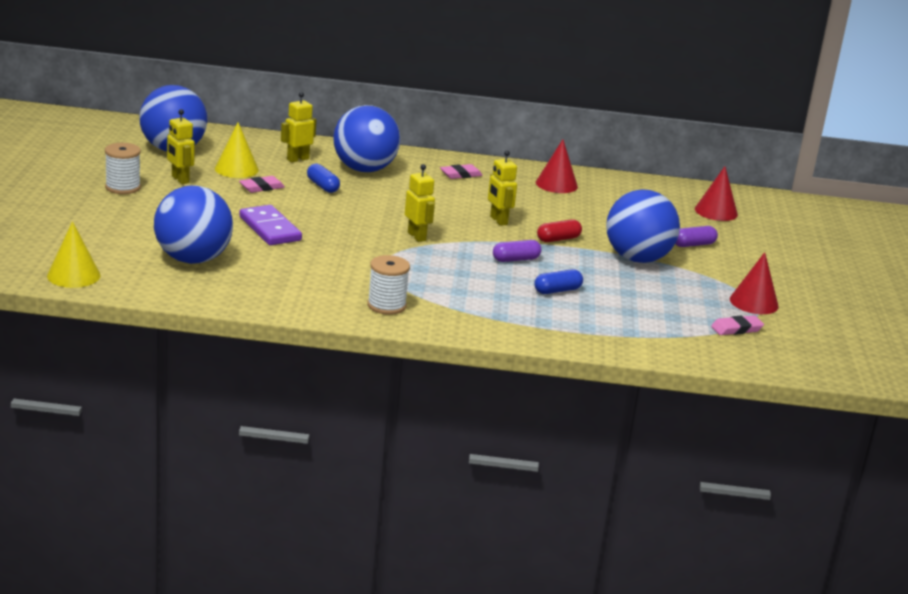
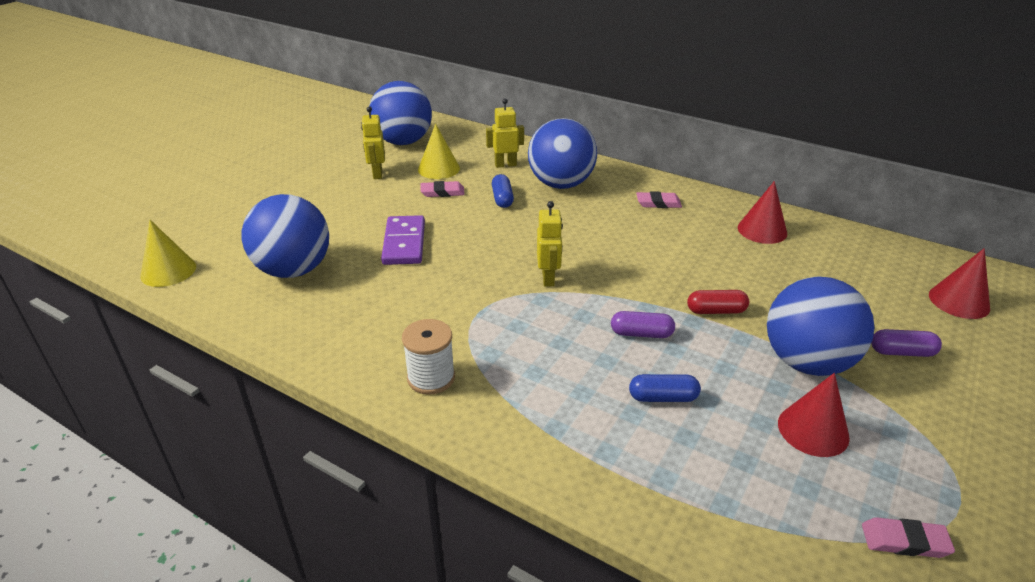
camera: 30 degrees right, 10 degrees up
white spool [105,143,141,194] -> none
yellow robot [488,151,517,226] -> none
red cone [730,252,779,314] -> red cone moved to [778,373,850,457]

